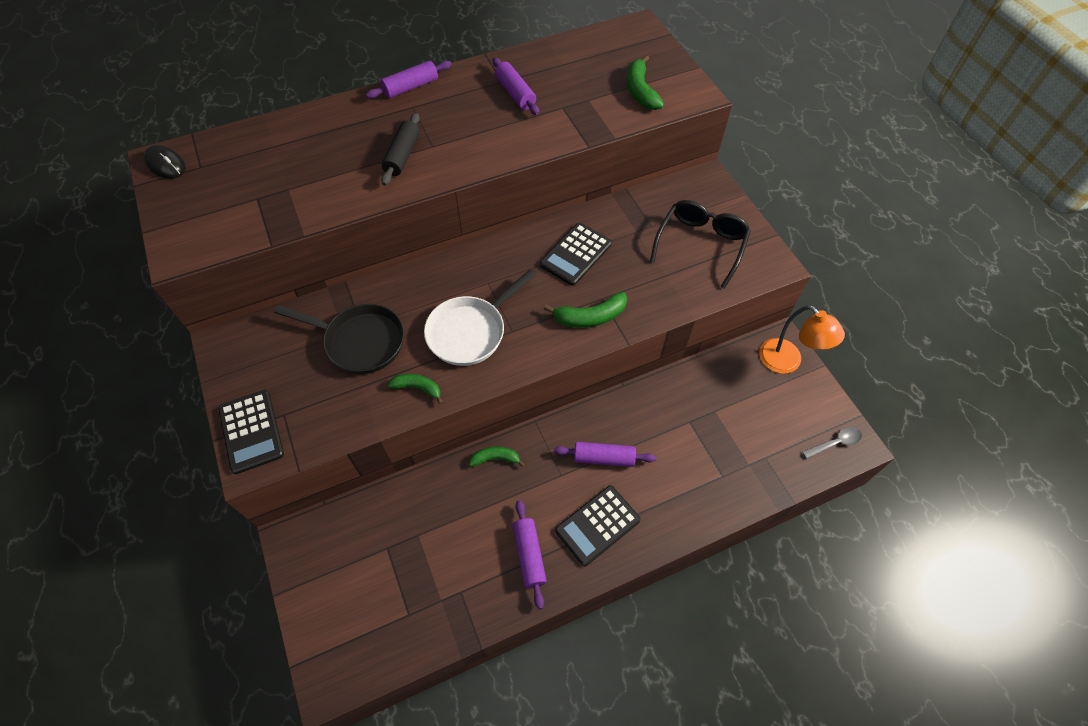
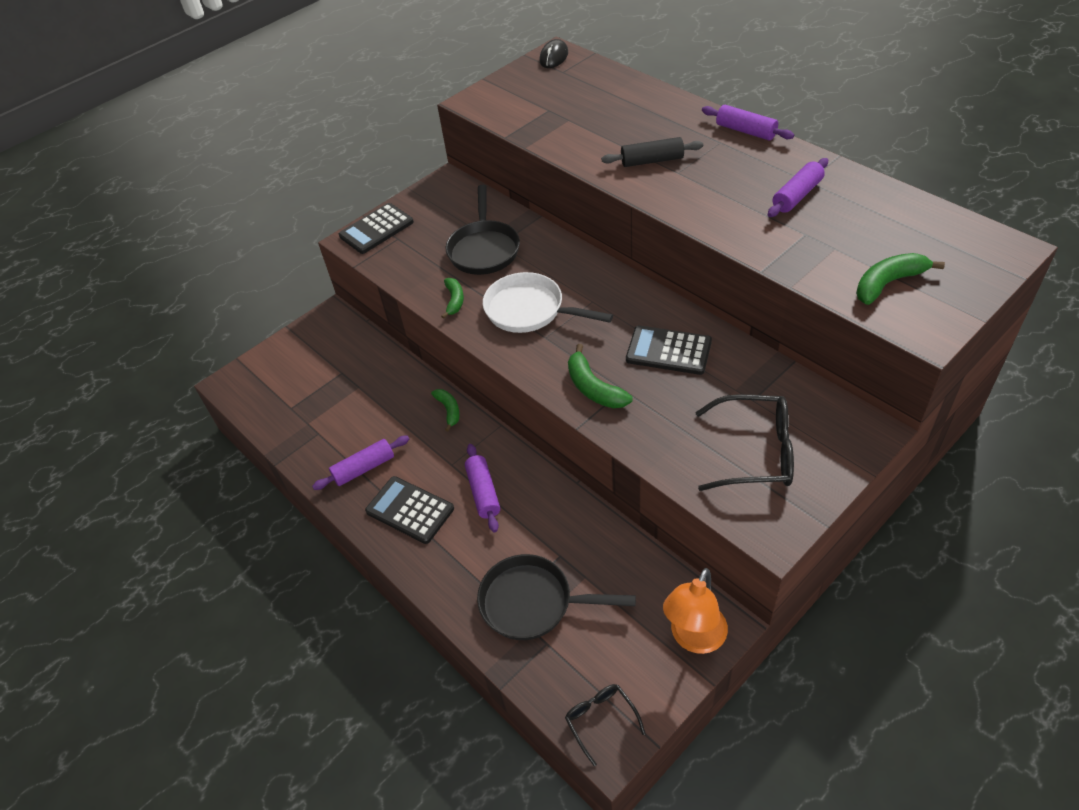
camera: 75 degrees right, 10 degrees down
grey spoon [802,427,862,459] -> black glasses [565,684,646,766]
none -> black pan [477,554,636,640]

